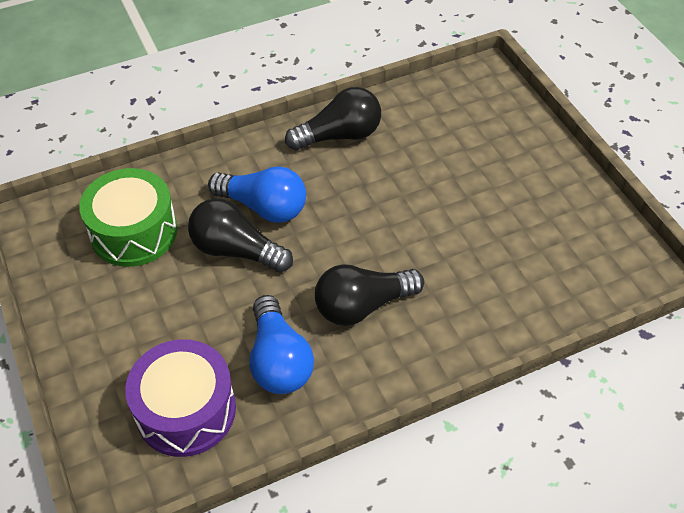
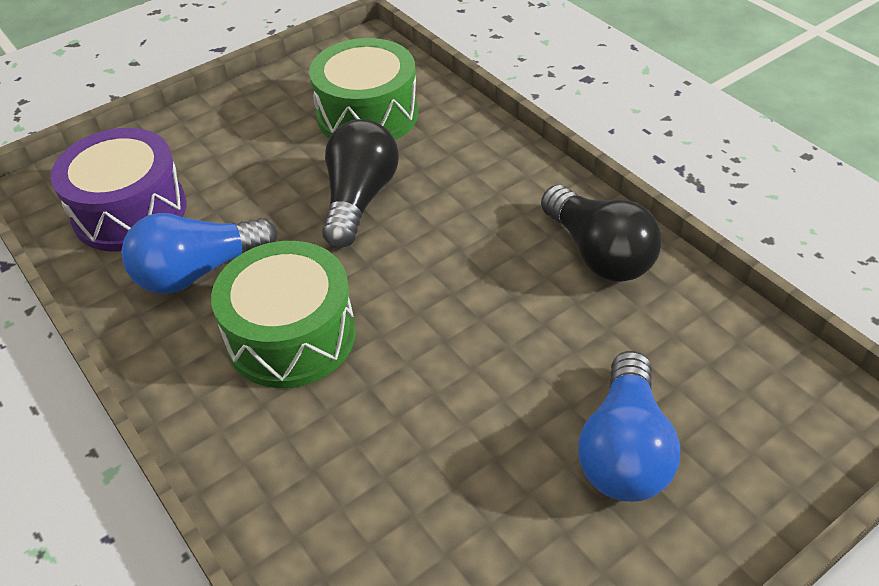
camera: 80 degrees right, 5 degrees down
blue light bulb [208,166,306,223] -> blue light bulb moved to [578,351,680,502]
black light bulb [315,264,424,326] -> green drum [211,241,356,388]

